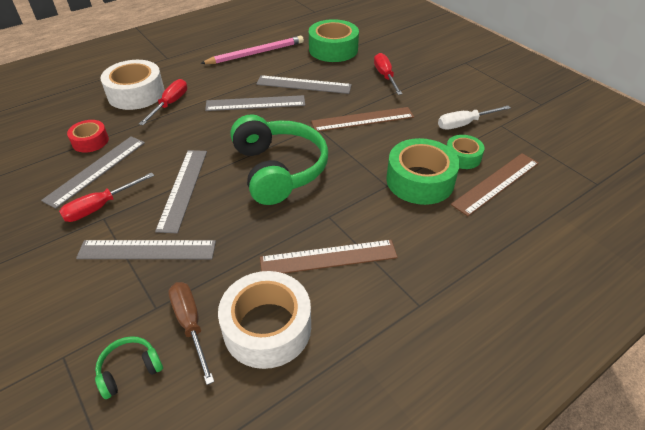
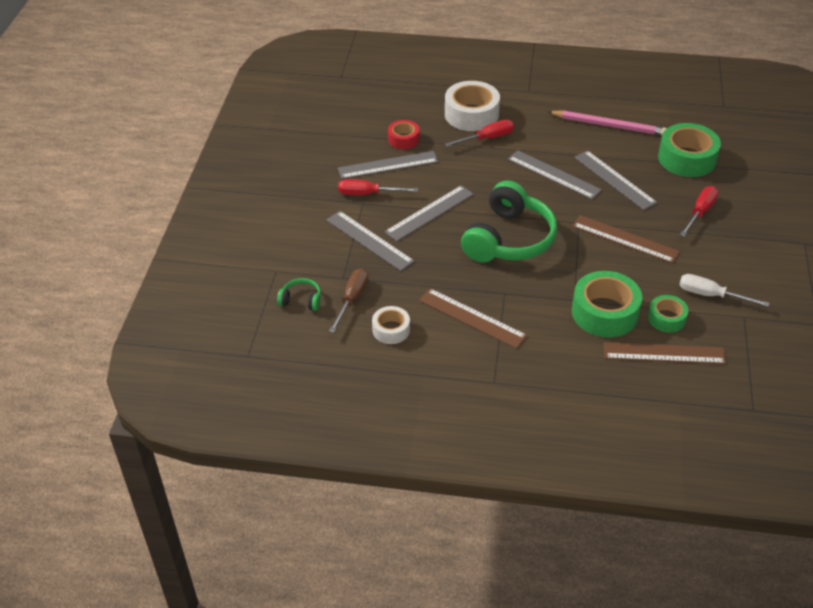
camera: 45 degrees right, 0 degrees up
white tape [218,271,311,369] -> white tape [372,306,410,344], size x0.56

